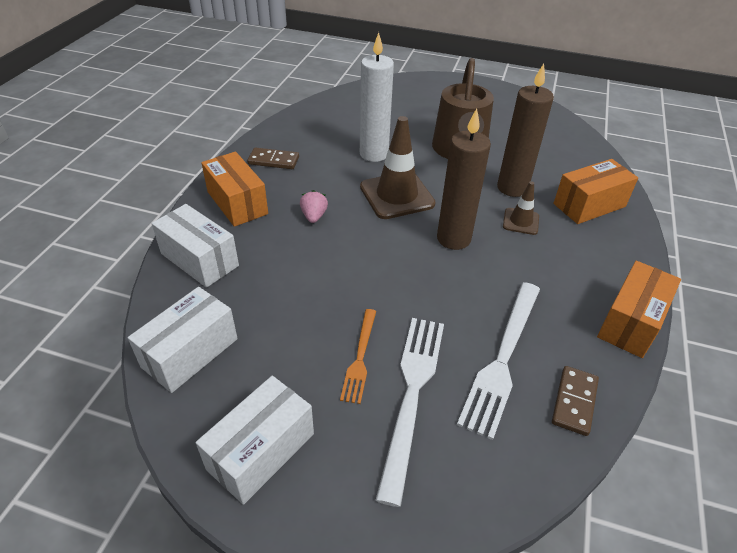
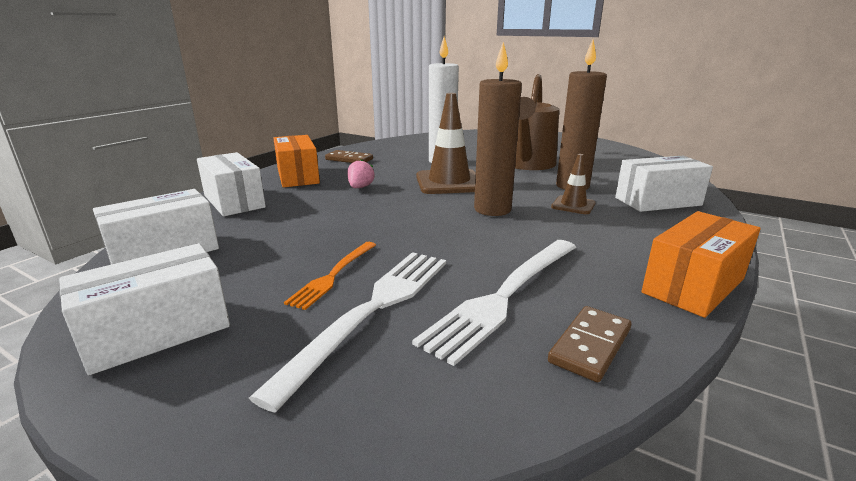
camera: 15 degrees right, 20 degrees down
orange box [553,159,638,224] -> white box [615,156,713,212]

